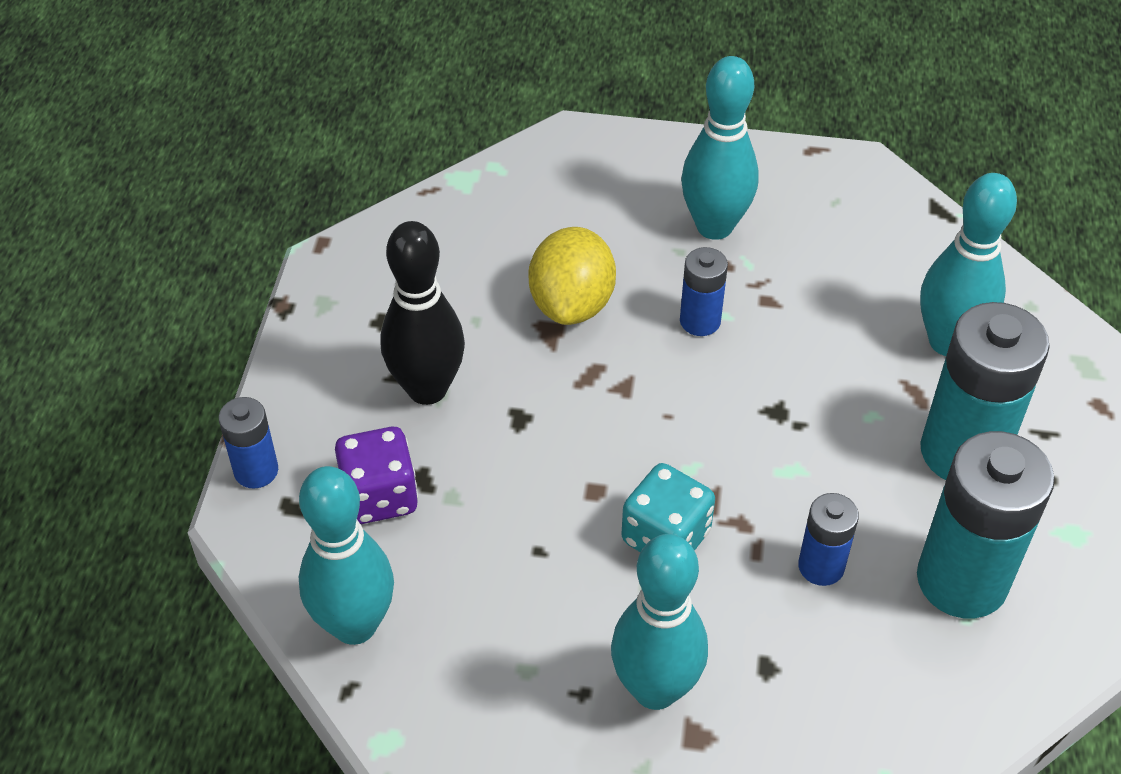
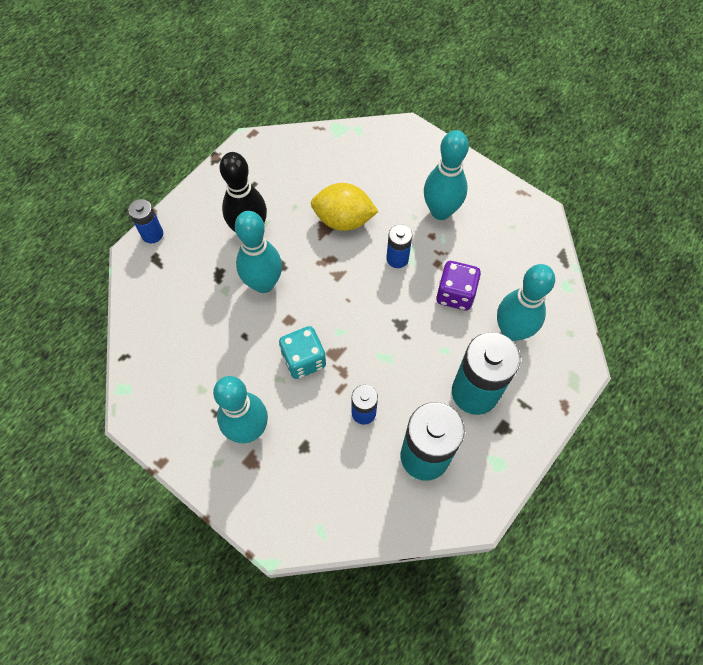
camera: 30 degrees right, 15 degrees up
turquoise bowling pin [299,466,394,645] -> turquoise bowling pin moved to [235,211,282,293]
purple dice [335,427,418,524] -> purple dice moved to [436,261,481,310]
yellow lemon [528,227,616,325] -> yellow lemon turned 60 degrees clockwise [311,183,379,231]

